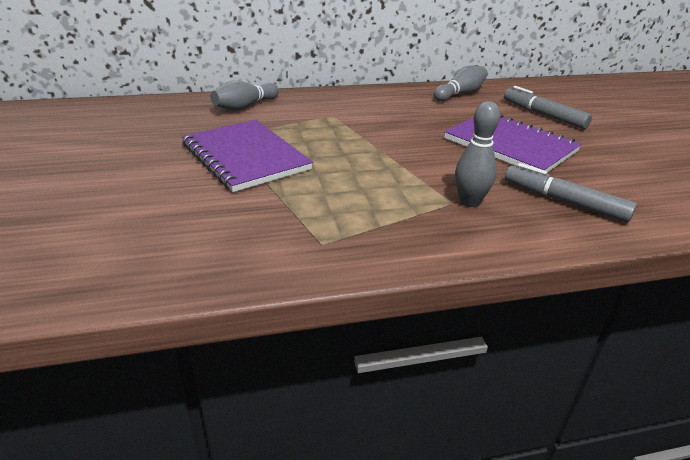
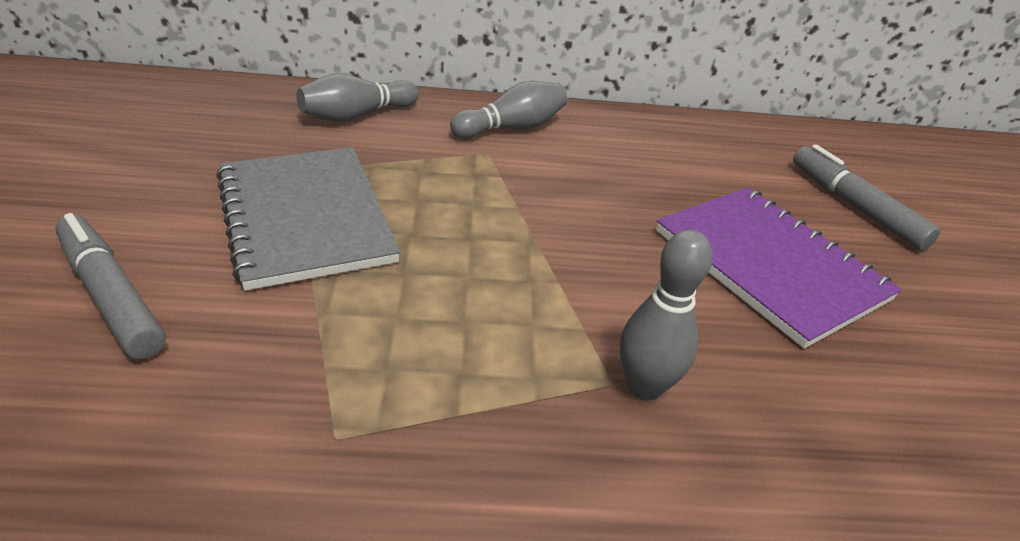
camera: 10 degrees right, 5 degrees up
purple notebook [182,119,313,192] -> grey notebook [216,147,400,291]
grey bowling pin [434,65,488,101] -> grey bowling pin moved to [450,81,567,139]
grey marker [505,163,637,223] -> grey marker moved to [55,213,166,359]

